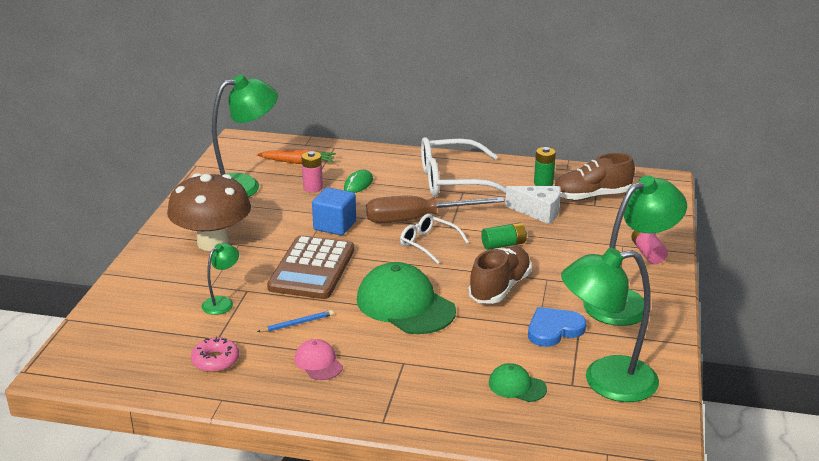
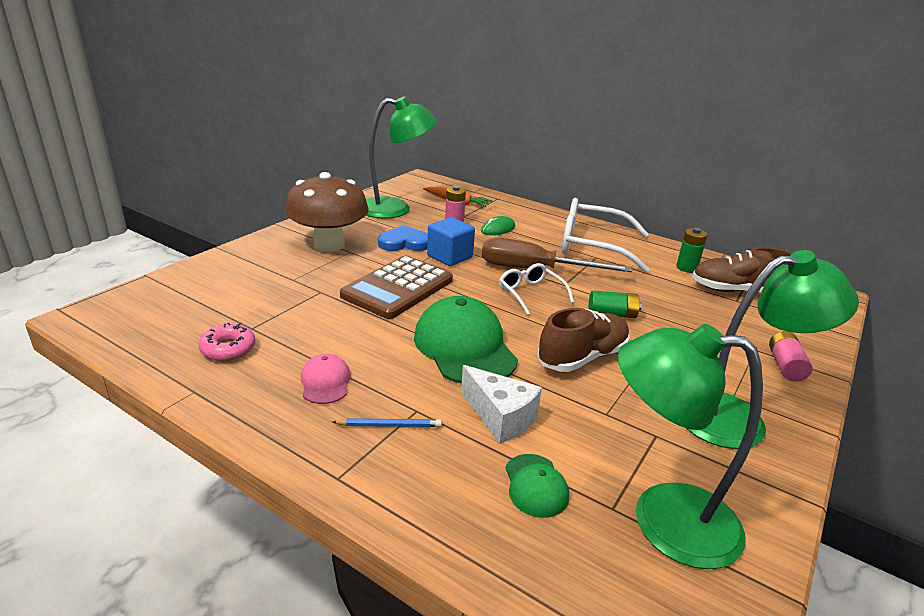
camera: 20 degrees right, 0 degrees up
green lamp [202,243,239,315] -> none
blue pencil [257,310,334,332] -> blue pencil moved to [332,418,442,427]
green cap [489,363,547,402] -> green cap turned 150 degrees counterclockwise [505,454,569,518]
white cheese [505,186,561,224] -> white cheese moved to [461,365,542,444]
blue heart [528,307,586,347] -> blue heart moved to [378,225,428,251]

